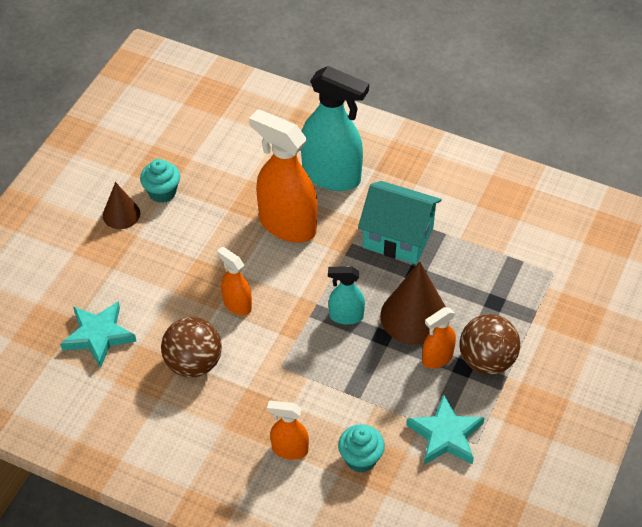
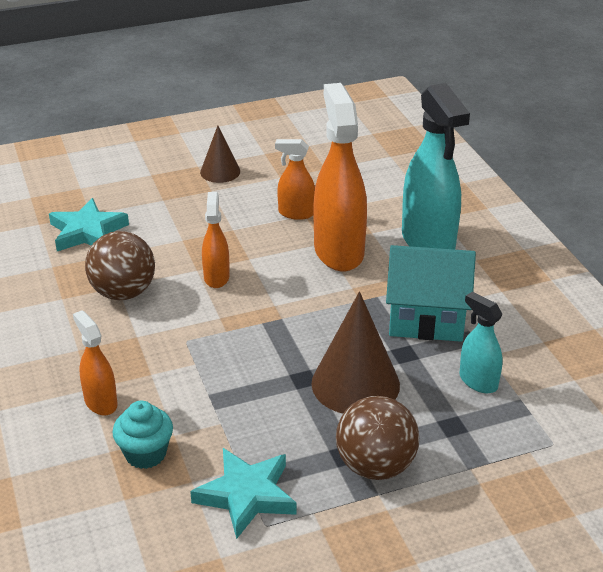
camera: 45 degrees right, 15 degrees down
turquoise cupcake [140,159,180,203] -> none
turquoise spray bottle [328,266,365,325] -> turquoise spray bottle moved to [460,292,503,393]
turquoise house [358,181,442,264] -> turquoise house turned 60 degrees counterclockwise [386,245,476,342]
orange spray bottle [422,307,456,369] -> orange spray bottle moved to [275,139,315,220]

